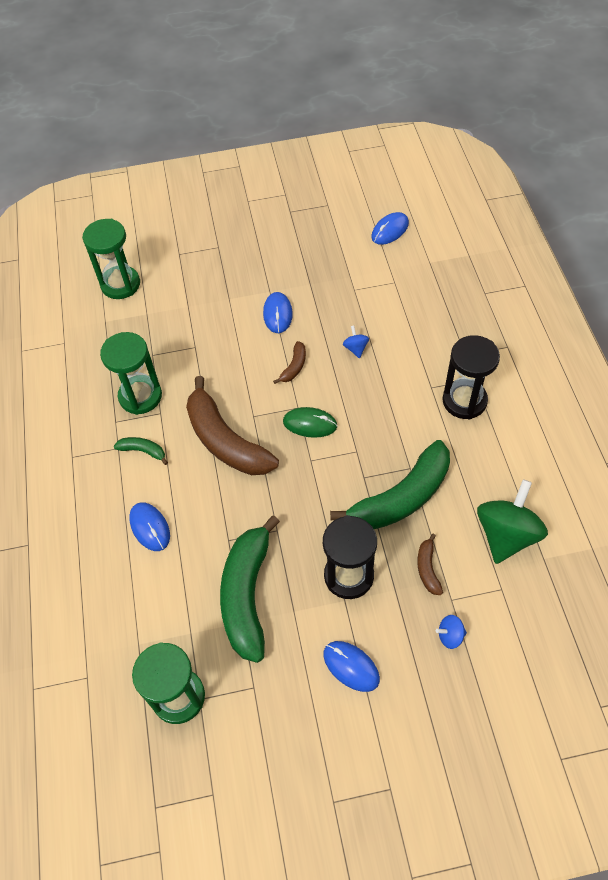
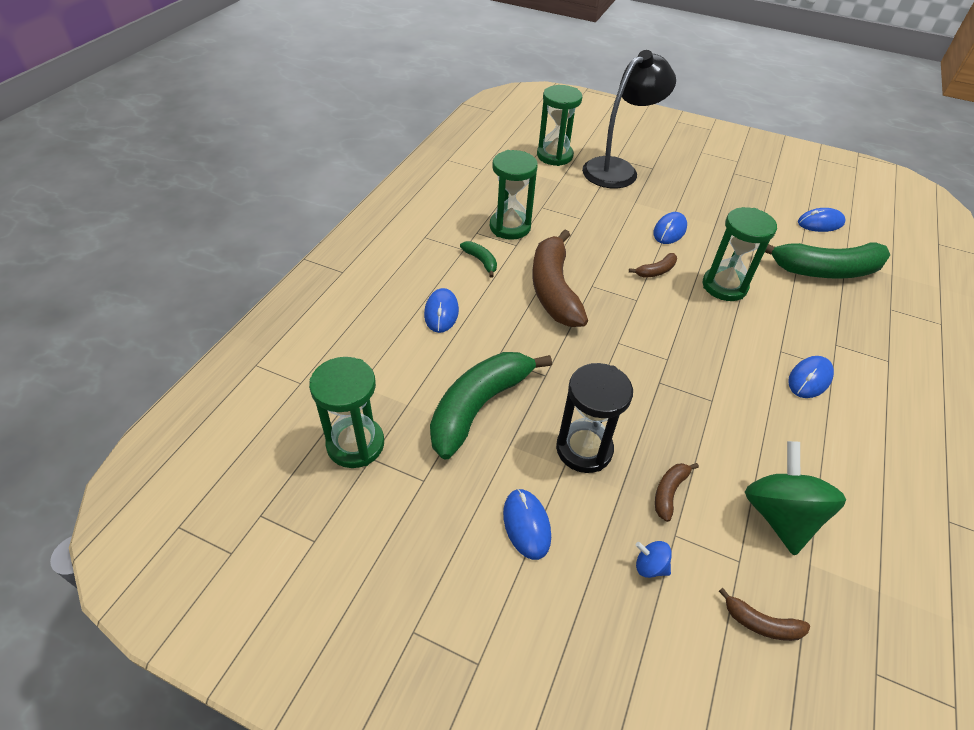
camera: 30 degrees right, 10 degrees down
green mouse [283,407,337,438] -> none
green banana [330,440,450,529] -> green banana moved to [765,243,890,279]
blue spinning top [343,325,369,358] -> green hourglass [703,207,777,301]
black hourglass [442,335,500,419] -> blue mouse [788,356,834,398]
green spinning top [477,479,548,564] -> green spinning top turned 60 degrees counterclockwise [745,441,846,556]
none -> black lamp [582,50,676,188]
none -> brown banana [719,588,810,641]

